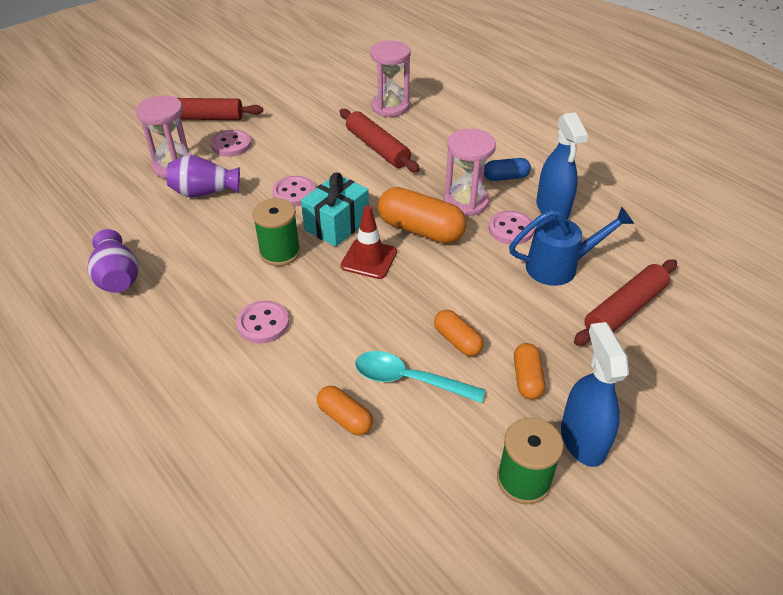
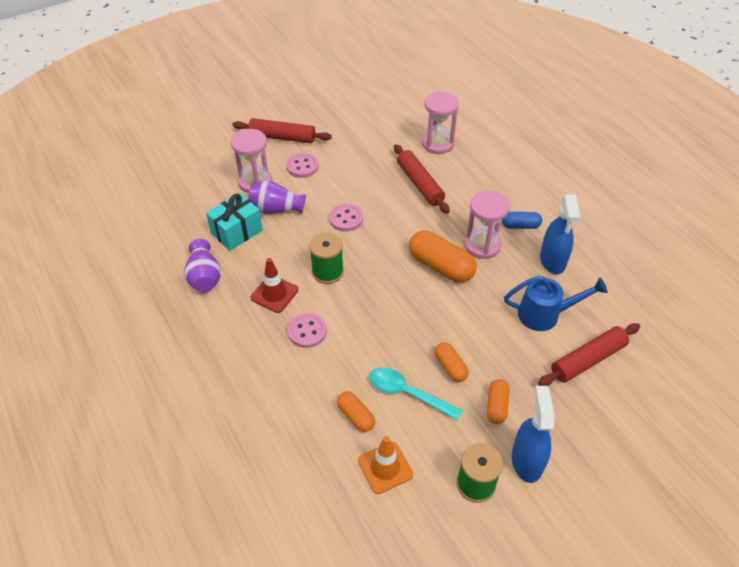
camera: 10 degrees right, 5 degrees up
turquoise gift [301,173,369,247] -> turquoise gift moved to [206,193,263,251]
red traffic cone [341,205,397,279] -> red traffic cone moved to [251,258,298,313]
pink button [489,211,535,244] -> none
none -> orange traffic cone [358,436,413,494]

